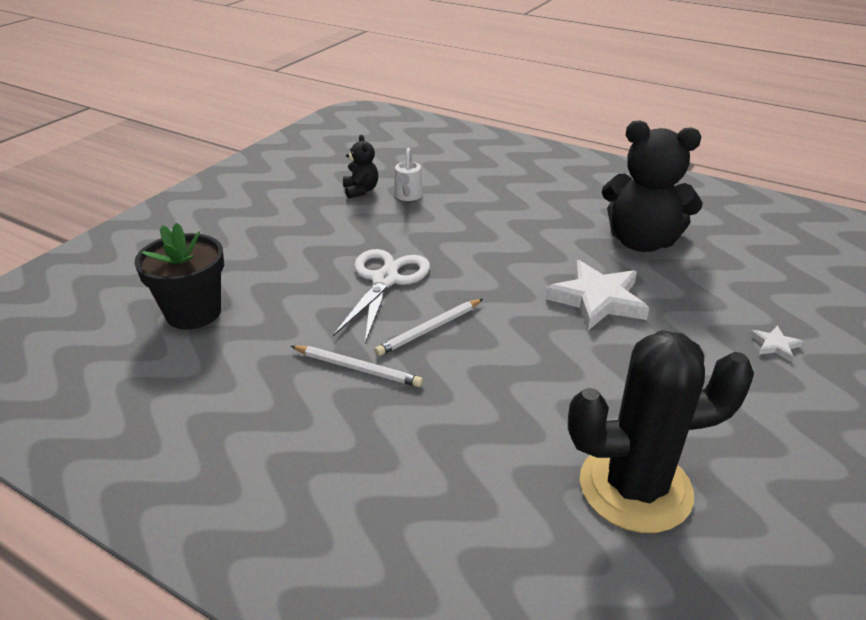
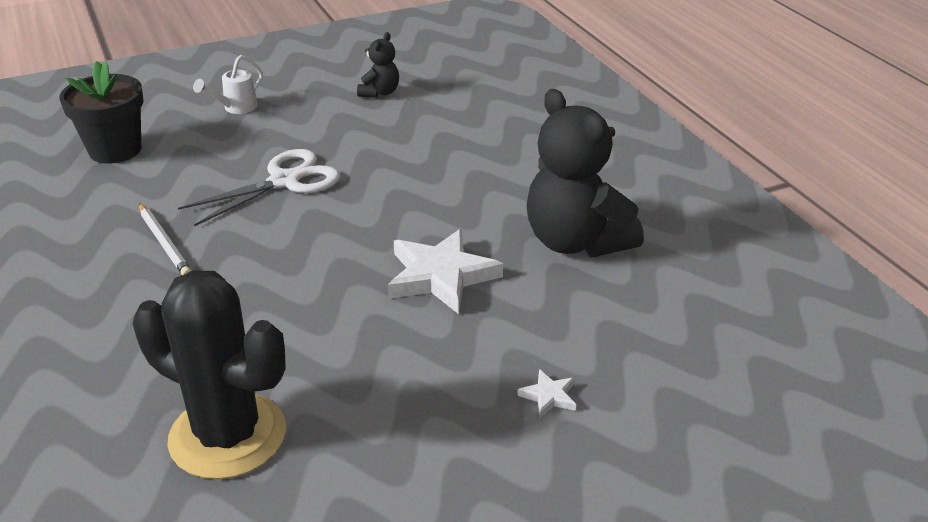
camera: 35 degrees right, 0 degrees up
white pencil [375,299,483,356] -> none
white watering can [394,148,423,201] -> white watering can moved to [193,55,263,114]

